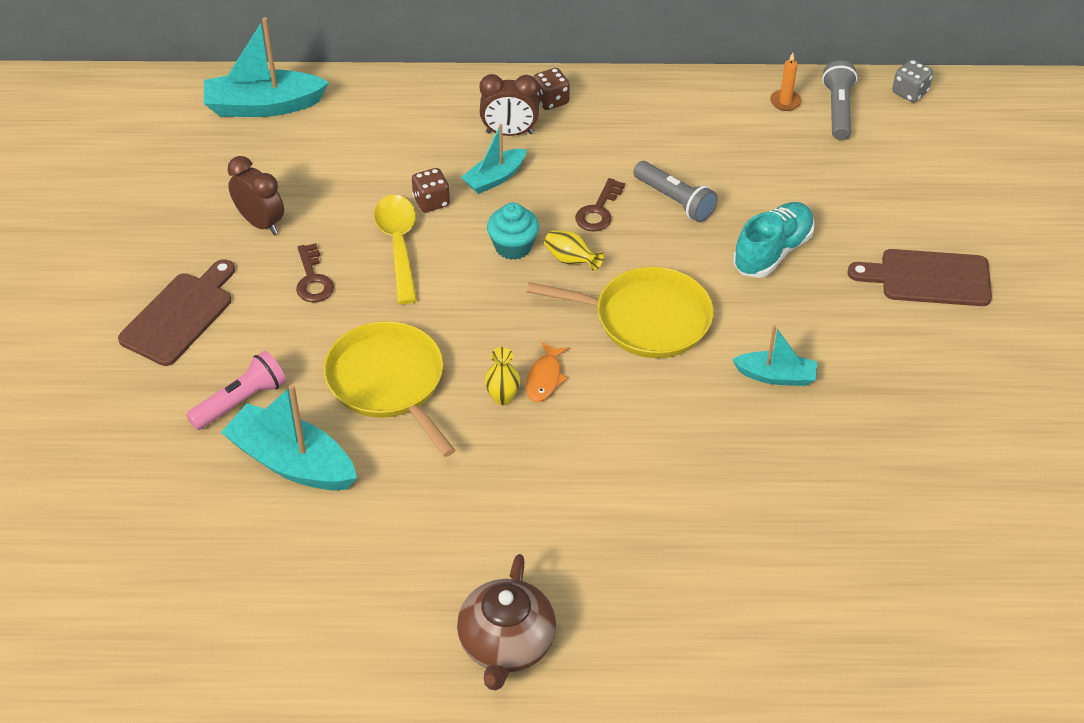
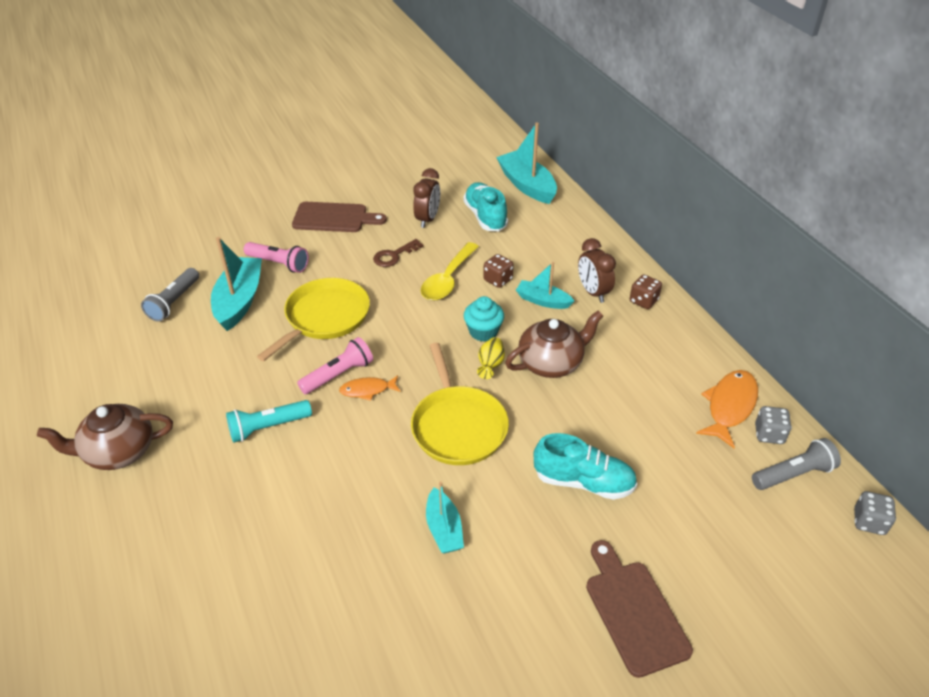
camera: 65 degrees right, 5 degrees down
yellow spoon [374,195,417,304] -> yellow spoon turned 150 degrees clockwise [421,242,479,301]
yellow vase [485,347,520,405] -> pink flashlight [297,337,373,394]
brown key [575,178,625,232] -> brown teapot [505,311,603,378]
grey flashlight [633,161,718,222] -> grey flashlight moved to [141,268,199,322]
orange candle [770,53,802,111] -> grey dice [755,406,792,444]
none -> turquoise flashlight [226,400,312,443]
none -> turquoise shoe [463,182,508,231]
none -> orange fish [696,370,758,448]

